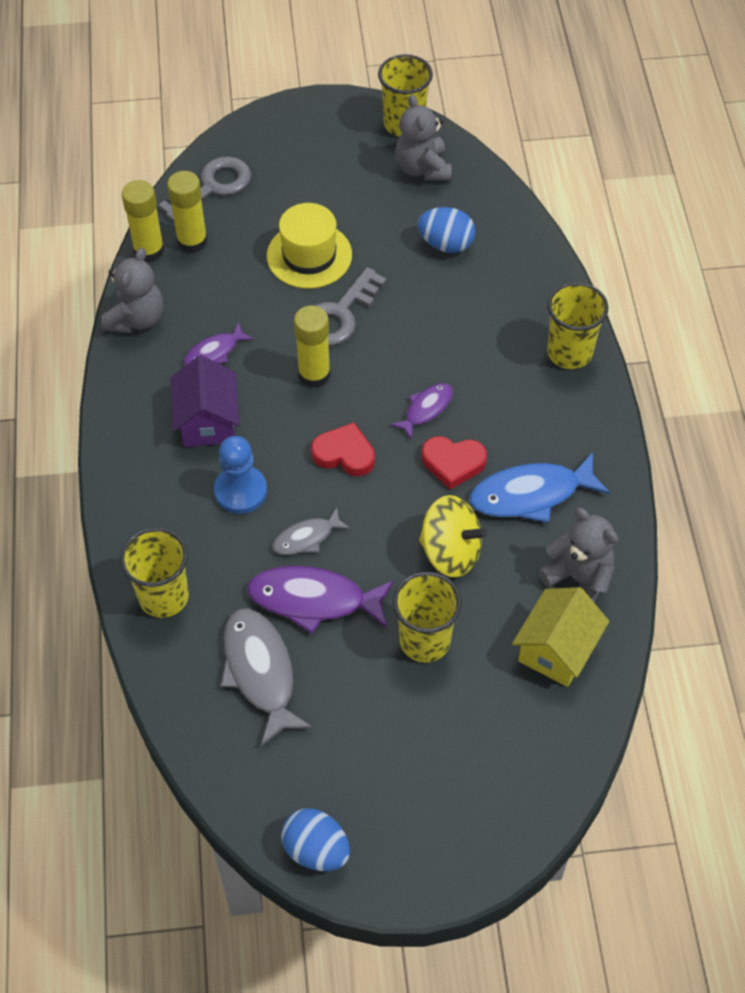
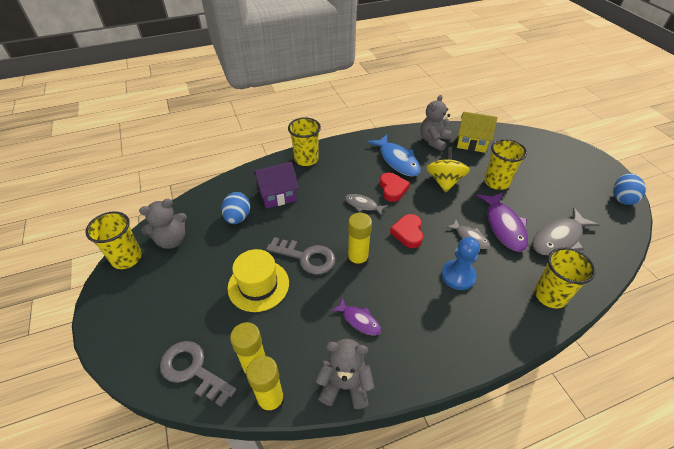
camera: 105 degrees left, 10 degrees down
purple house [170,355,240,447] -> purple house moved to [253,162,299,209]
purple fish [390,383,453,439] -> grey fish [345,194,388,216]

